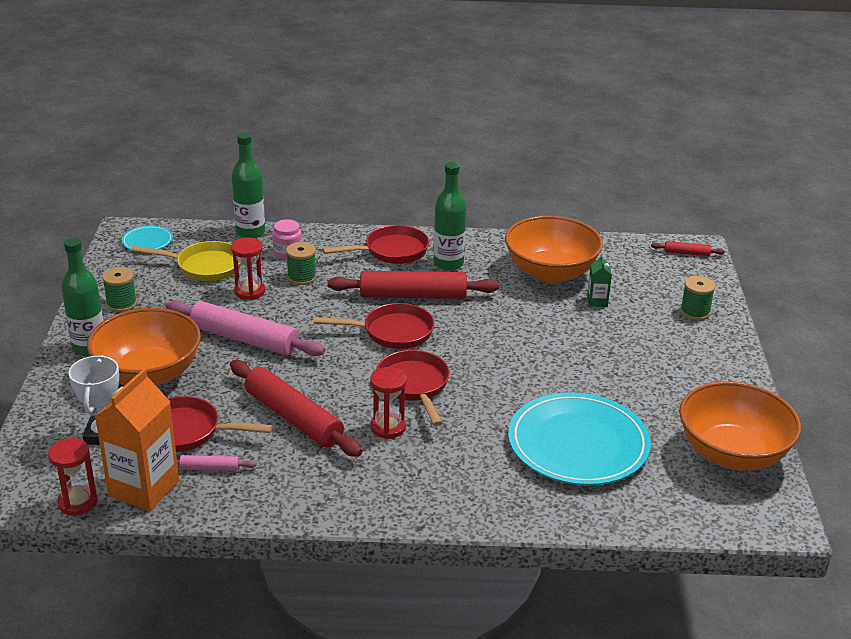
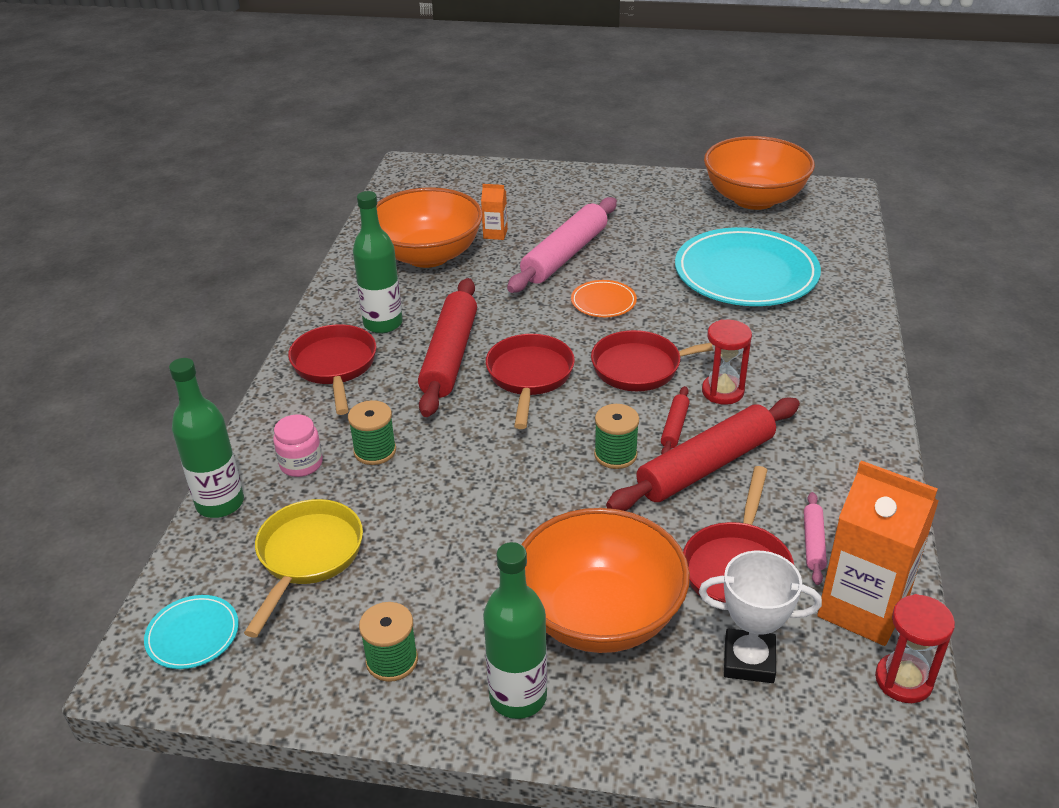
camera: 80 degrees left, 5 degrees up
pink rolling pin [166,301,325,356] -> pink rolling pin moved to [507,197,617,293]
red hourglass [231,238,265,300] -> none
green carton [587,255,612,307] -> orange carton [481,184,508,240]
red rolling pin [651,241,725,256] -> red rolling pin moved to [661,386,690,454]
green spool [680,276,715,320] -> green spool moved to [594,404,639,469]
none -> orange plate [571,280,637,317]

